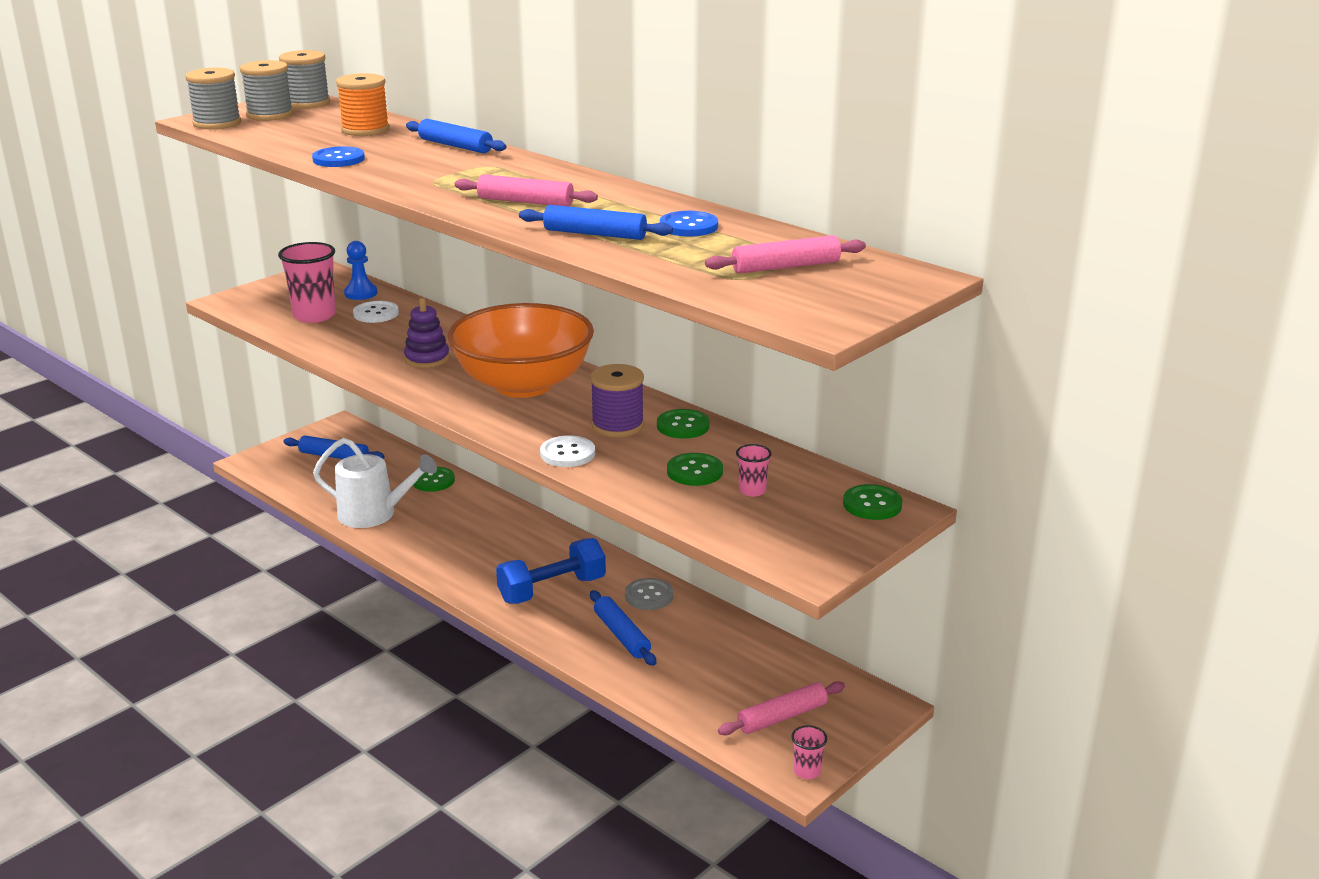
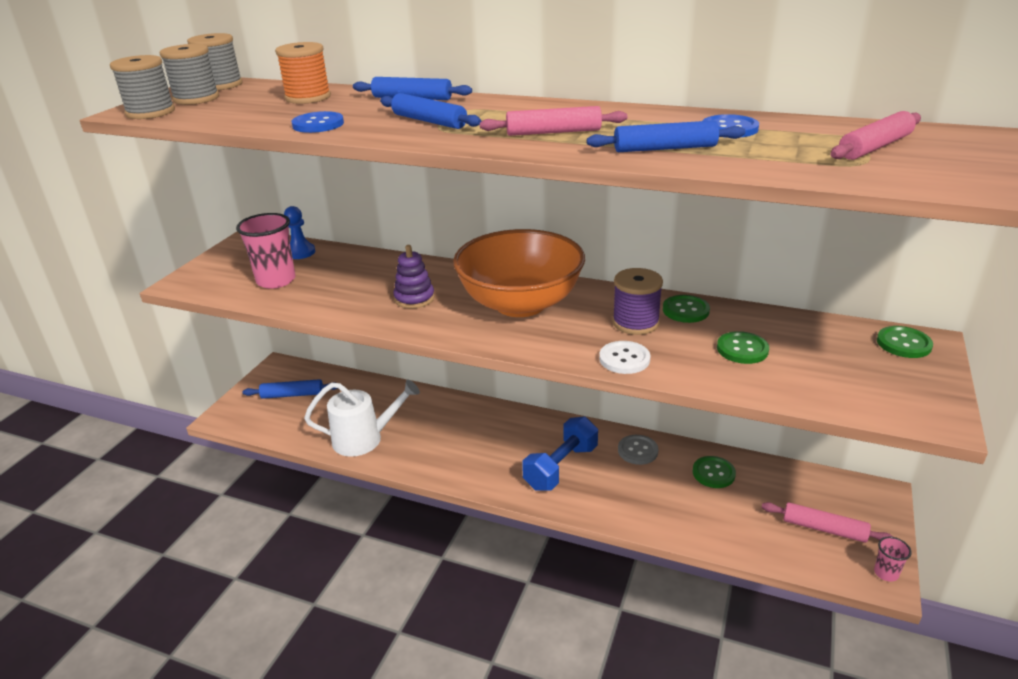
camera: 20 degrees left, 5 degrees up
white button [353,301,399,323] -> none
green button [413,467,455,492] -> green button moved to [693,456,736,488]
blue rolling pin [590,590,656,666] -> blue rolling pin moved to [380,93,482,129]
pink rolling pin [718,681,845,735] -> pink rolling pin turned 75 degrees clockwise [762,502,893,543]
pink cup [736,444,772,497] -> none

